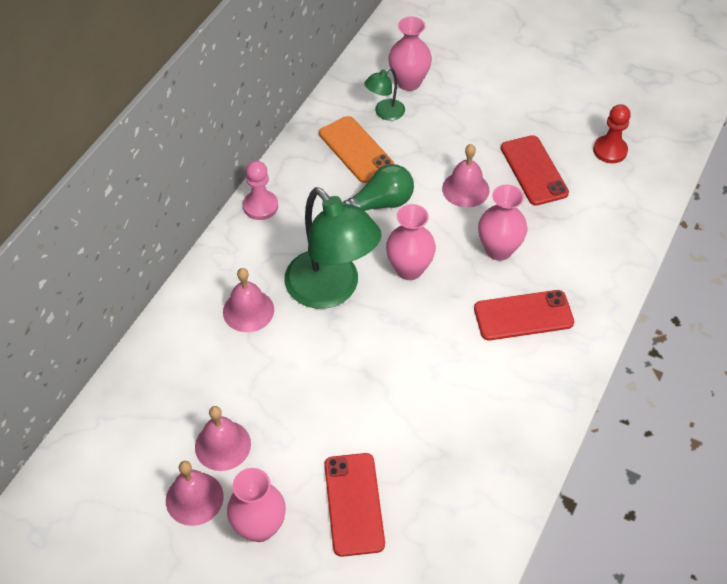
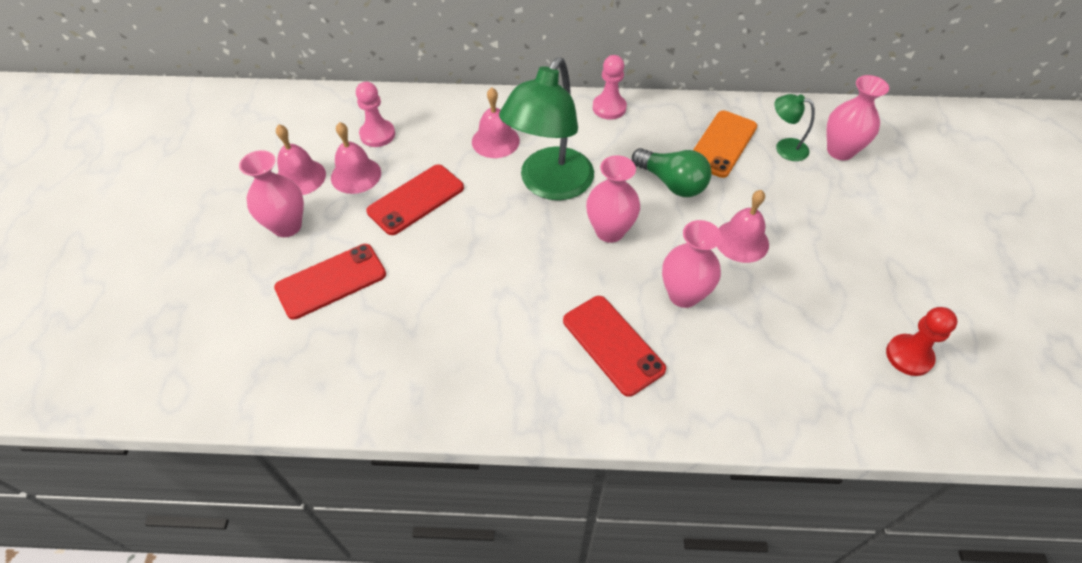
camera: 65 degrees right, 0 degrees up
red phone [501,135,569,206] -> red phone moved to [366,164,464,235]
none -> pink pawn [356,82,395,147]

